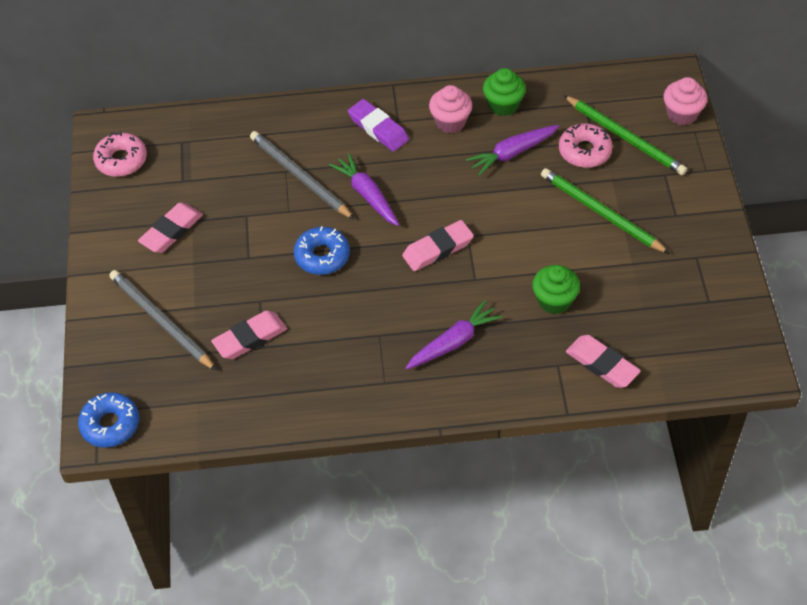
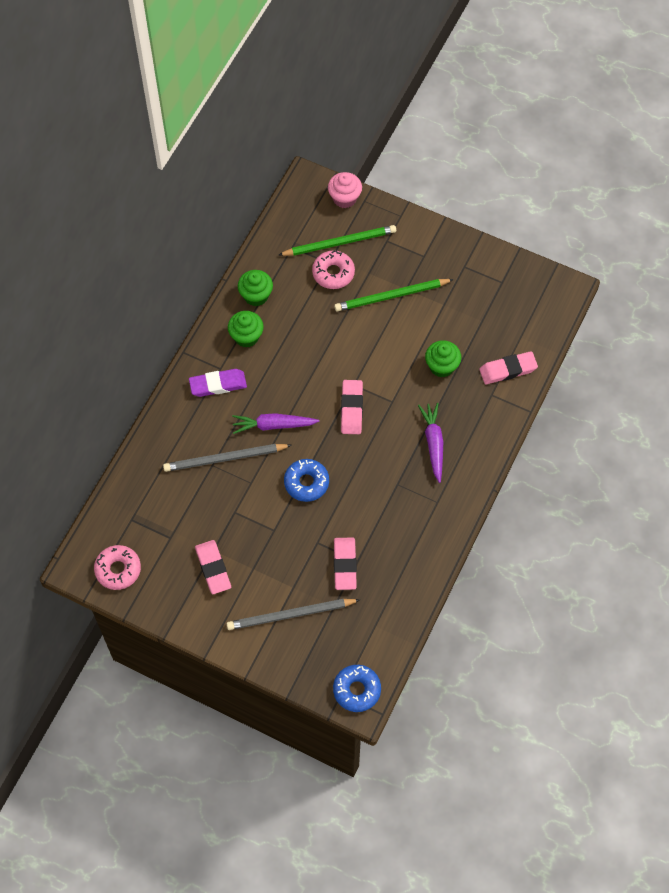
camera: 60 degrees left, 10 degrees up
pink cupcake [429,85,472,133] -> green cupcake [228,311,264,348]
purple carrot [466,125,559,176] -> none

